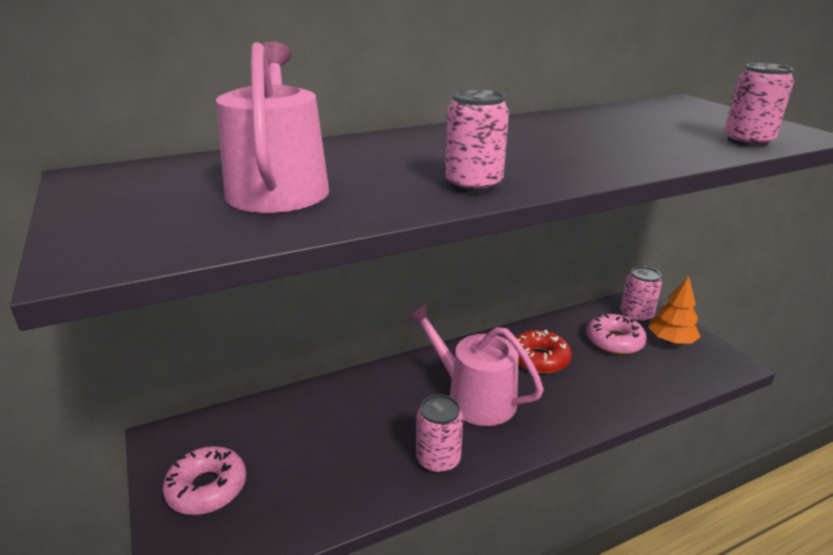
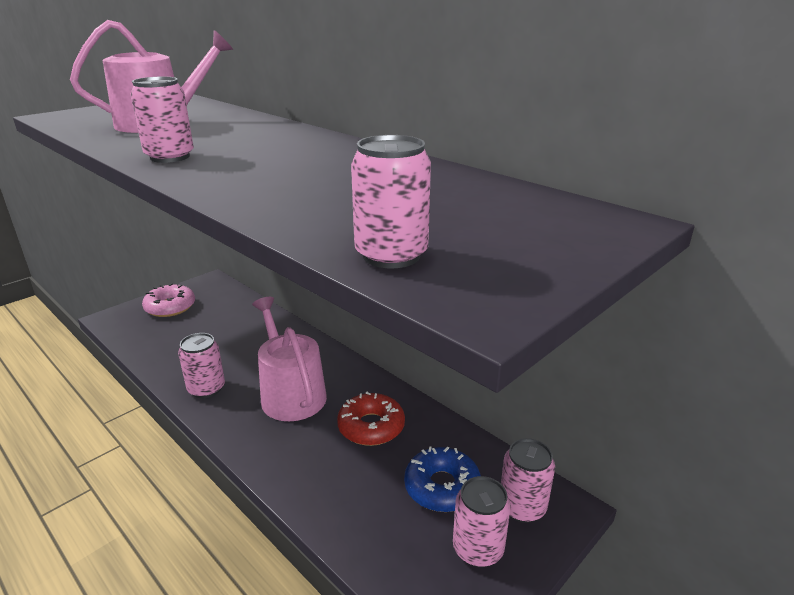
camera: 70 degrees right, 0 degrees up
pink watering can [408,304,544,426] -> pink watering can turned 45 degrees counterclockwise [252,297,327,421]
pink donut [587,314,647,354] -> blue donut [404,446,481,512]
orange tree [649,276,701,344] -> pink can [453,476,511,567]

